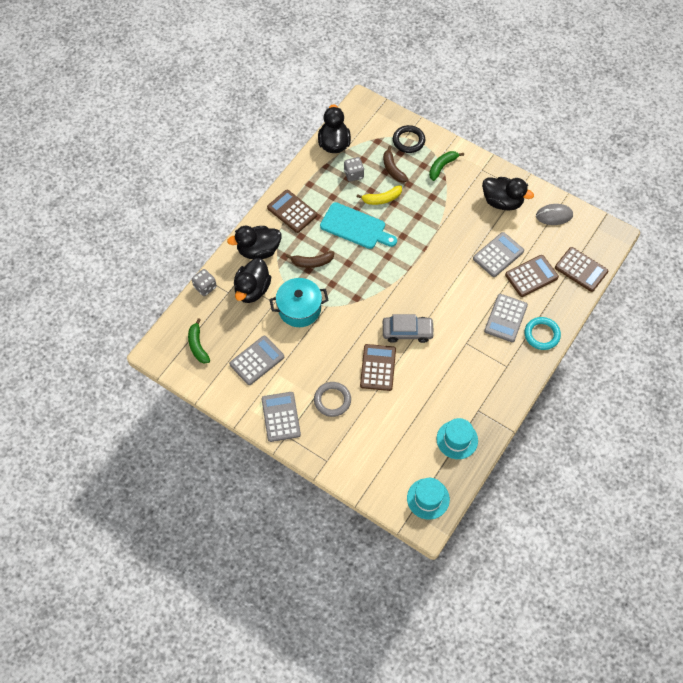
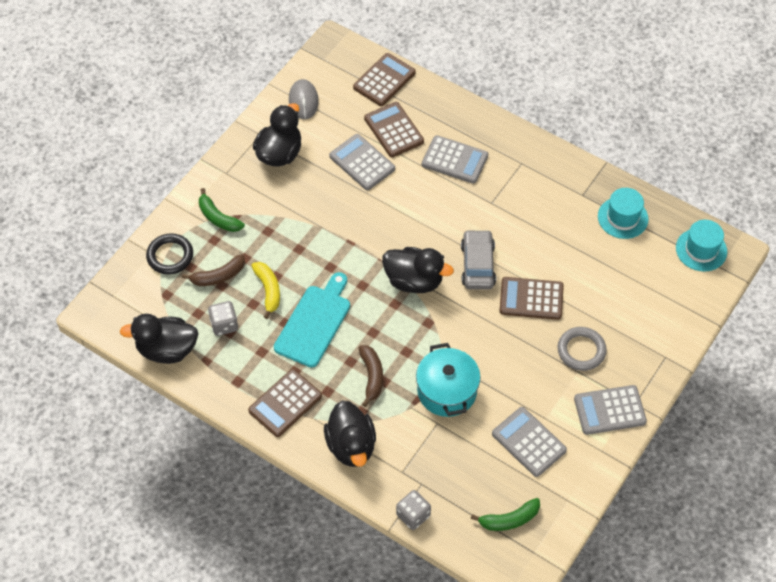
camera: 90 degrees left, 5 degrees down
black duck [234,258,271,303] -> black duck moved to [382,247,454,293]
turquoise ring [524,317,561,350] -> none

